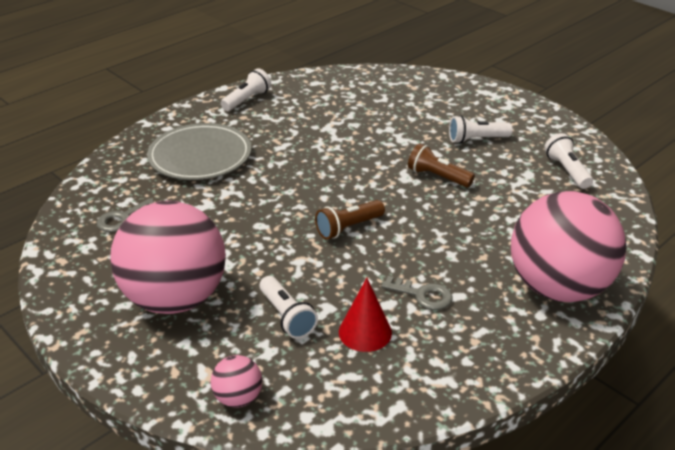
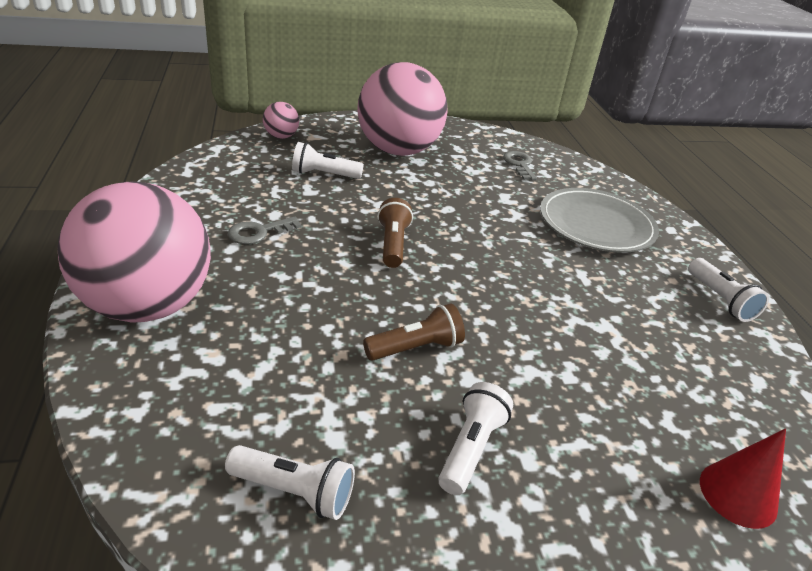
camera: 120 degrees right, 0 degrees up
red cone [339,278,392,352] -> red cone moved to [700,428,786,529]

